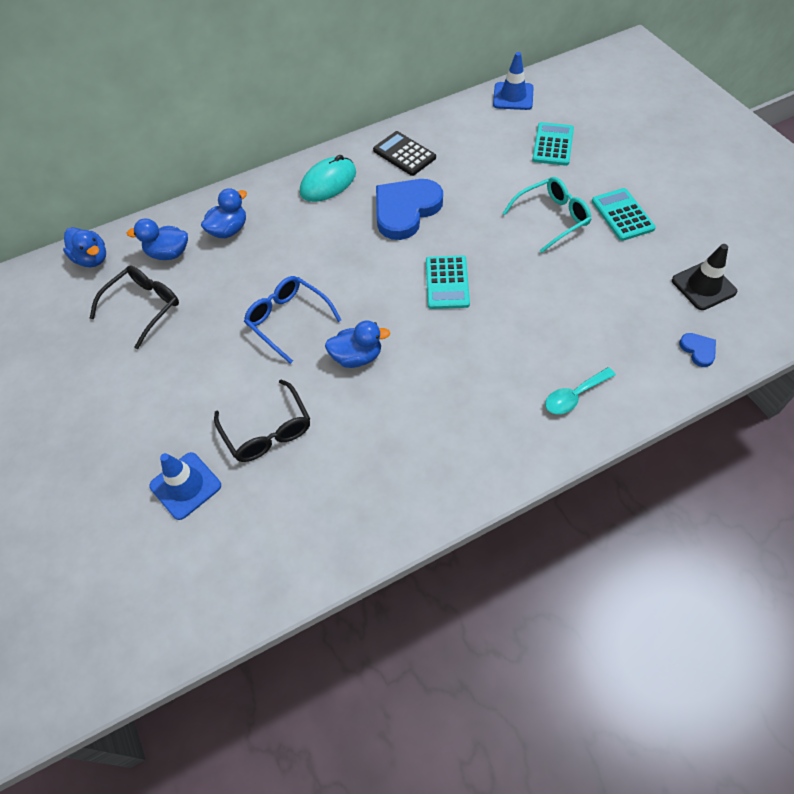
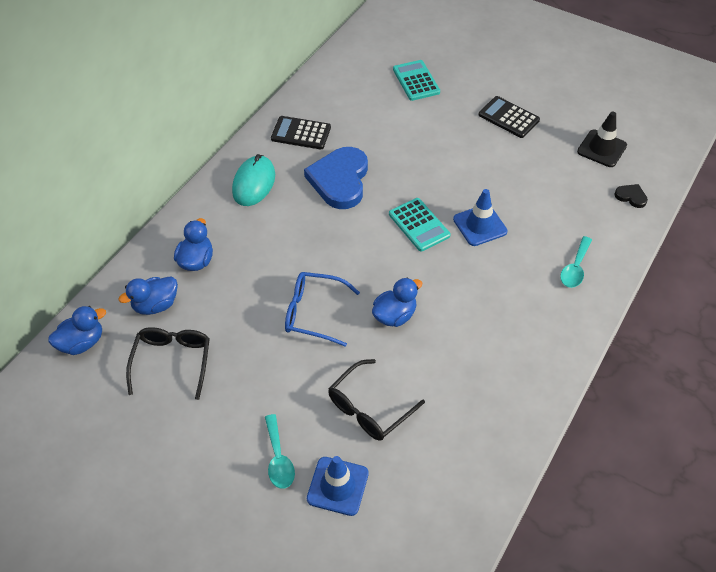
camera: 35 degrees left, 5 degrees down
blue duck [63,227,106,267] -> blue duck turned 45 degrees counterclockwise [48,306,106,355]
black glasses [214,379,310,462] -> black glasses turned 105 degrees clockwise [328,359,425,441]
blue traffic cone [493,52,534,110] -> blue traffic cone moved to [453,189,508,246]
turquoise glasses [502,177,591,253] -> none
turquoise calculator [592,188,656,241] -> black calculator [479,96,540,138]
blue heart [679,333,716,367] -> black heart [614,184,648,208]
none -> turquoise spoon [265,414,295,489]

